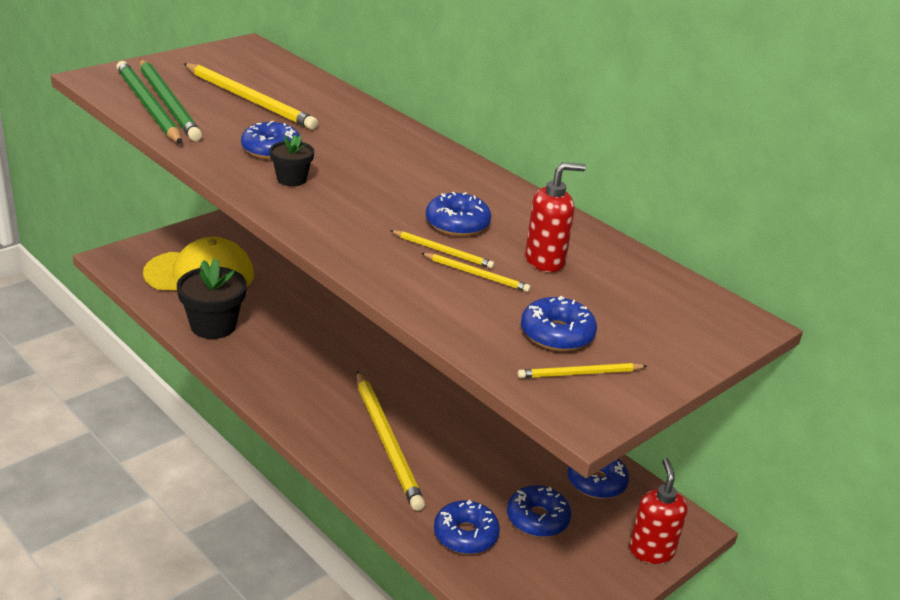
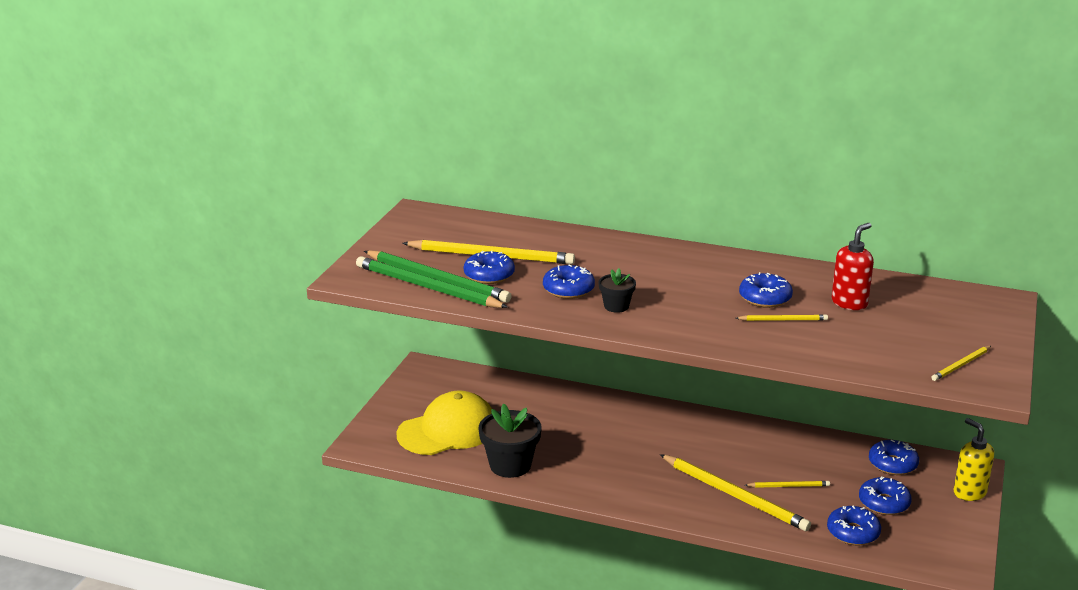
camera: 25 degrees left, 5 degrees down
yellow pencil [421,253,531,292] -> yellow pencil moved to [745,481,830,488]
blue donut [521,296,597,351] -> blue donut moved to [464,251,515,284]
red soap dispenser [629,458,687,564] -> yellow soap dispenser [954,418,994,501]

